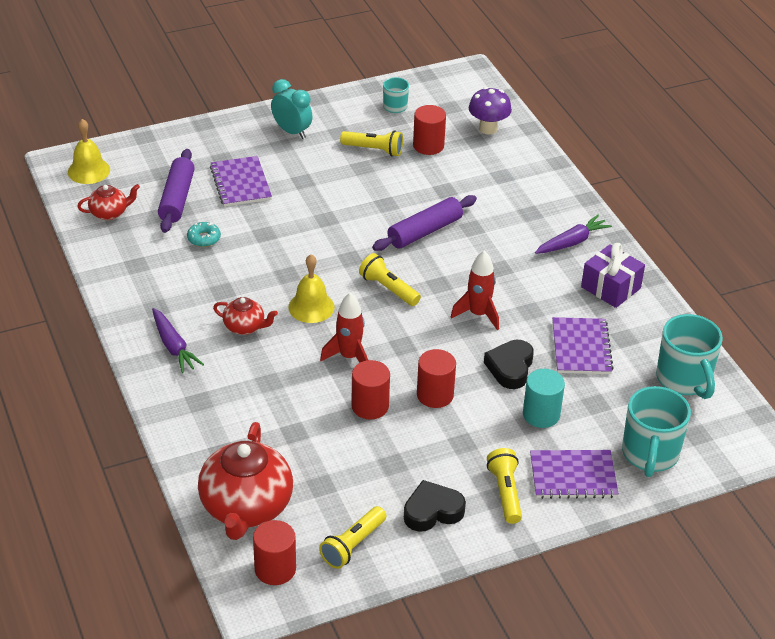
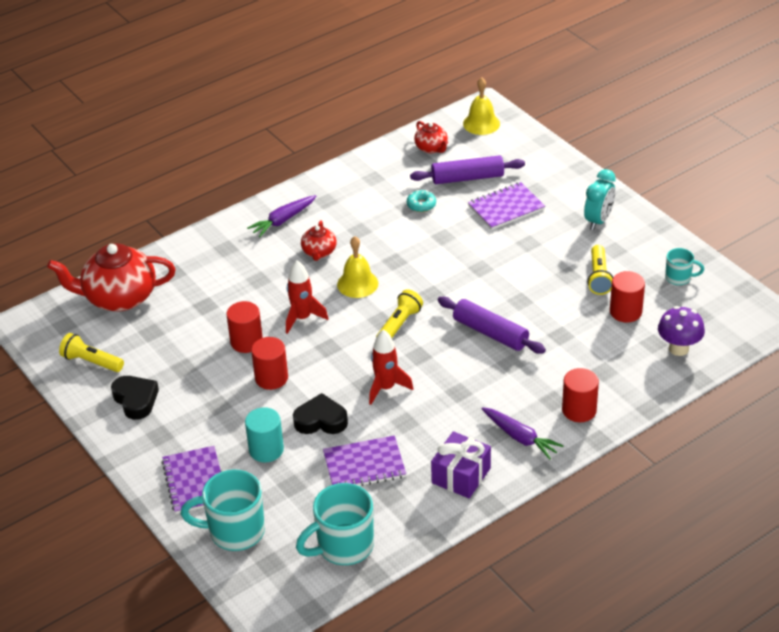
camera: 80 degrees right, 0 degrees up
red cylinder [253,520,296,585] -> red cylinder moved to [562,368,599,422]
yellow flashlight [487,448,522,524] -> none

